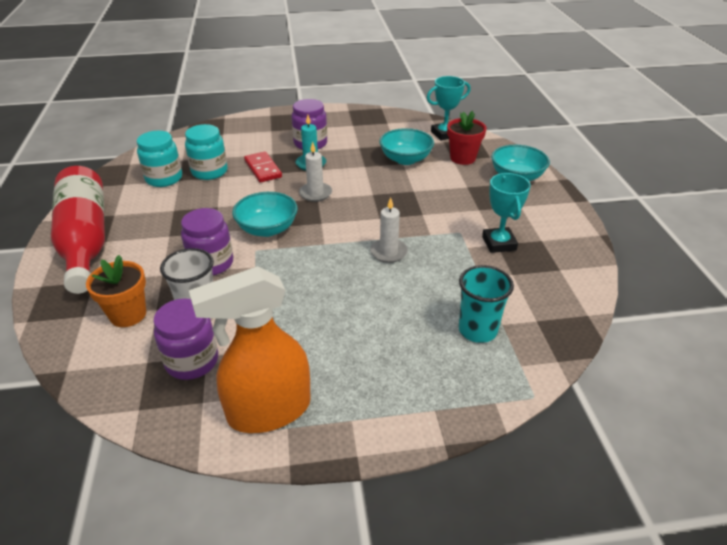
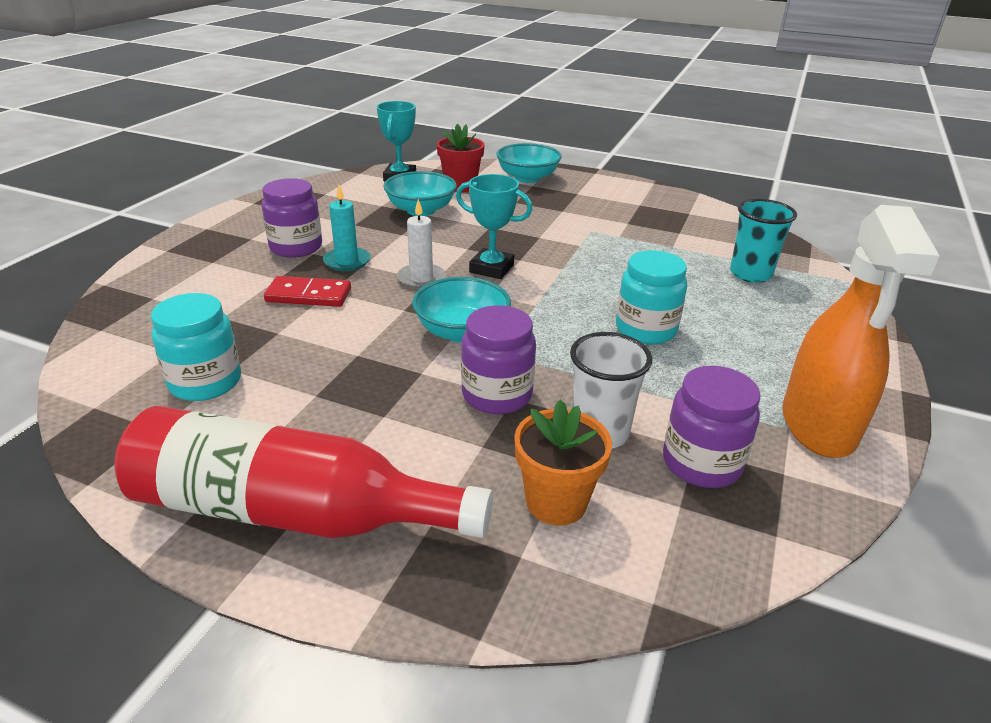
camera: 60 degrees left, 5 degrees down
turquoise jar [185,124,228,180] -> turquoise jar moved to [616,250,687,345]
white candle [370,197,408,263] -> none
turquoise trophy [482,173,531,253] -> turquoise trophy moved to [456,174,532,279]

